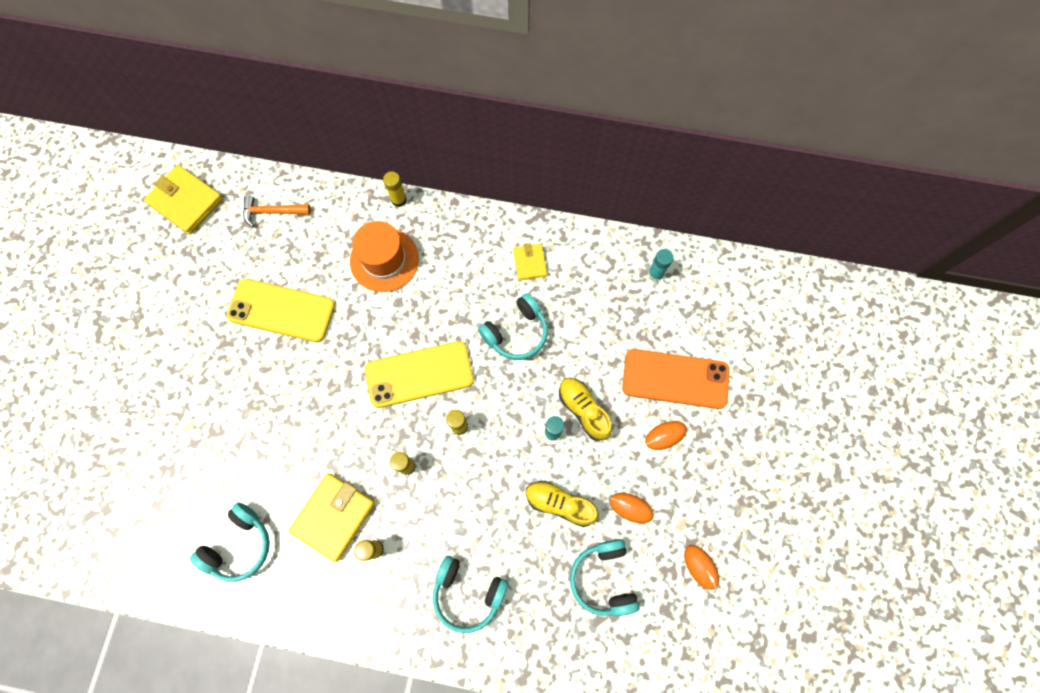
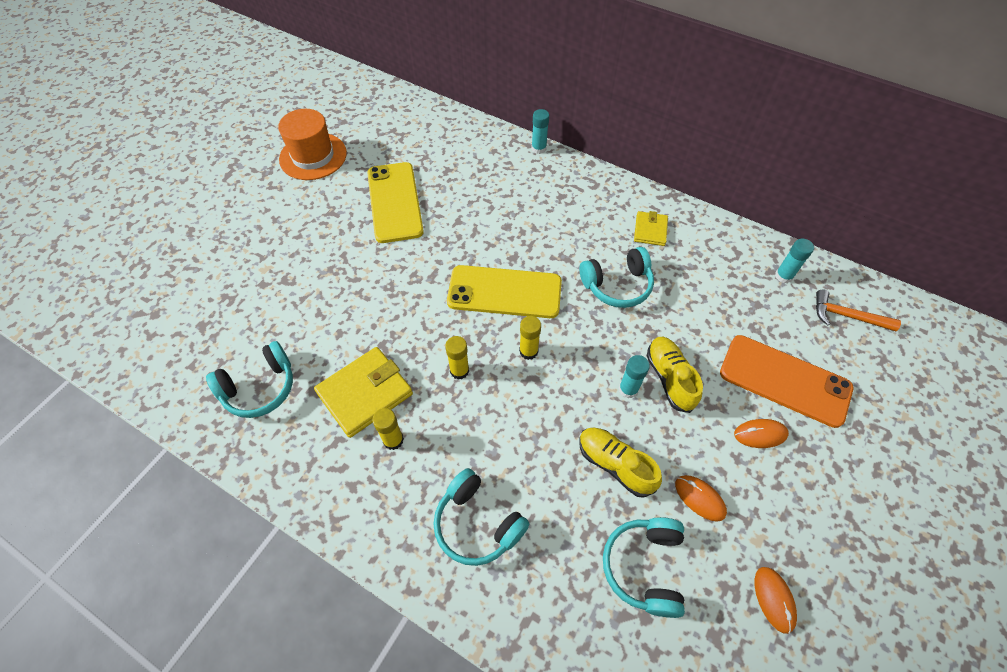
camera: 20 degrees right, 15 degrees down
yellow wallet [144,165,223,235] -> none
yellow phone [227,279,335,342] -> yellow phone turned 45 degrees clockwise [367,162,424,243]
orange hammer [243,195,311,227] -> orange hammer moved to [816,290,901,331]
orange hat [350,221,419,292] -> orange hat moved to [278,109,347,180]
yellow glue stick [383,171,407,207] -> turquoise glue stick [531,109,549,154]

